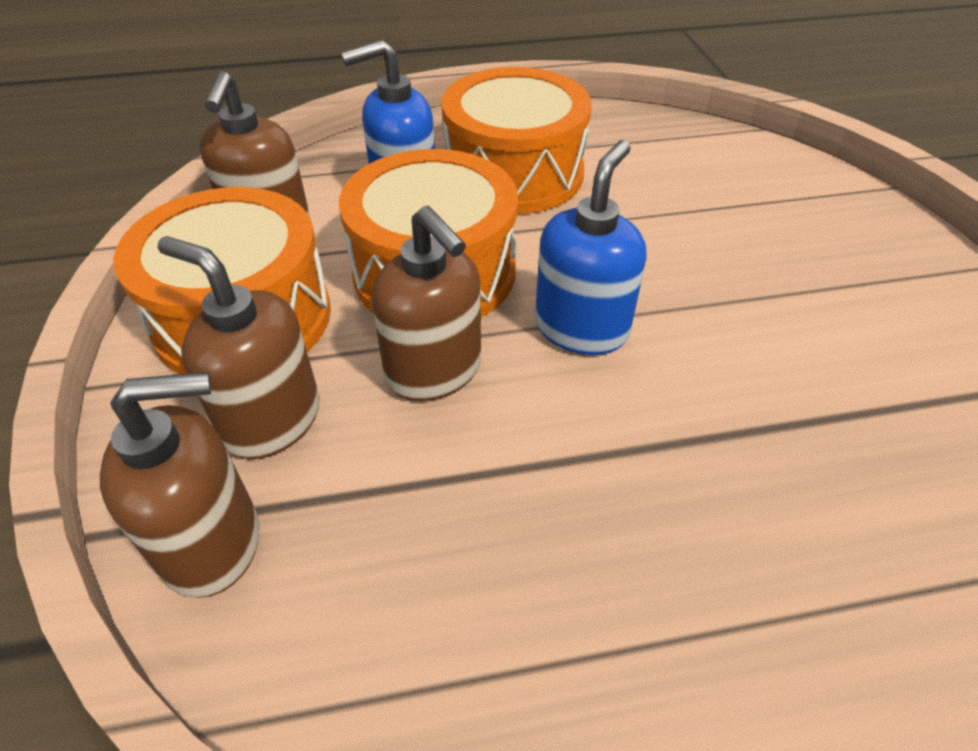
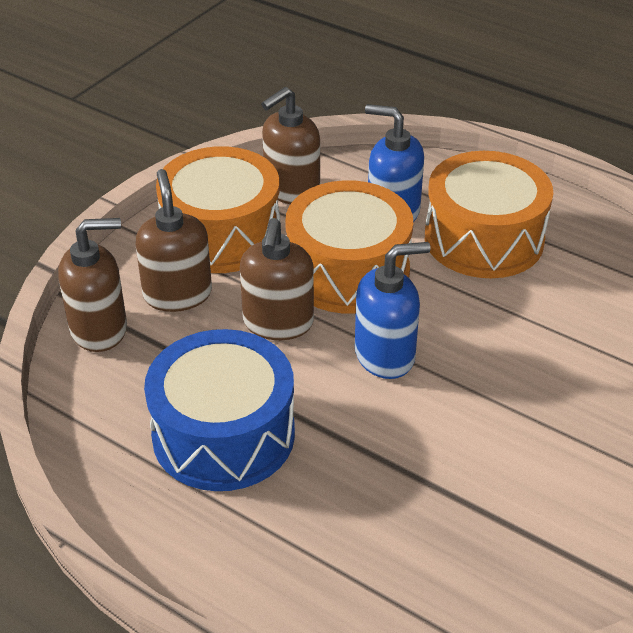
camera: 45 degrees right, 5 degrees down
brown soap dispenser [100,372,259,598] -> brown soap dispenser turned 45 degrees counterclockwise [58,218,127,352]
none -> blue drum [144,329,295,491]

